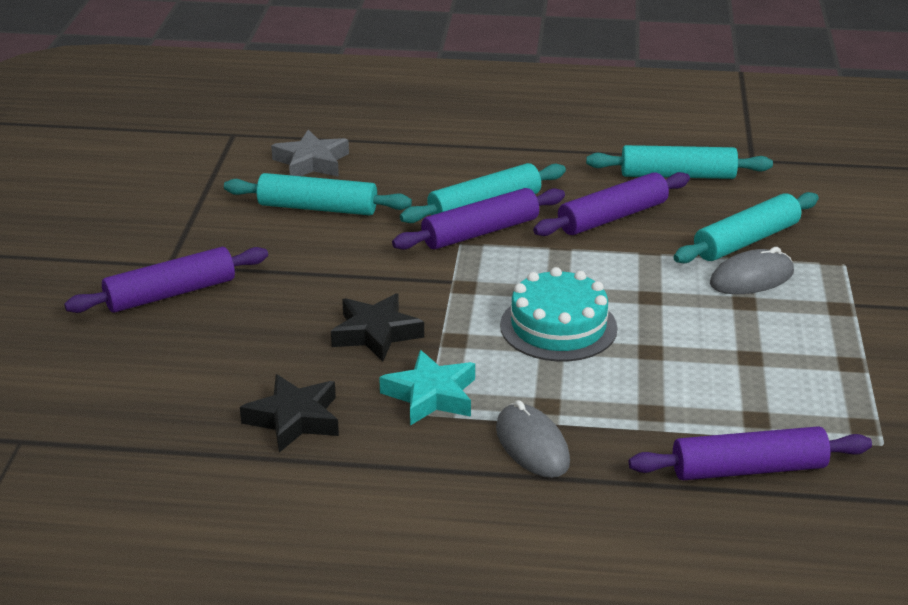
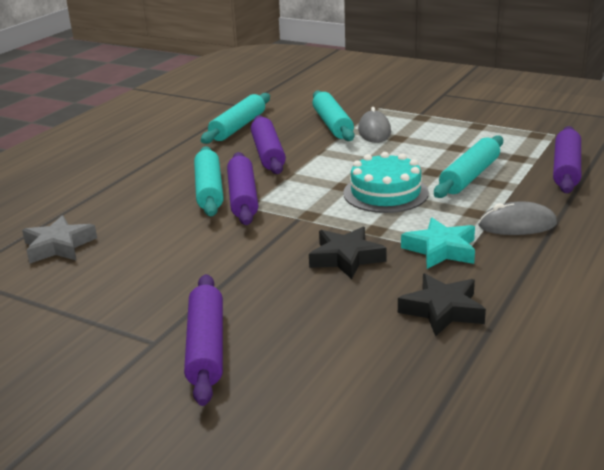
camera: 65 degrees left, 5 degrees down
turquoise rolling pin [224,173,412,215] -> turquoise rolling pin moved to [434,135,503,198]

